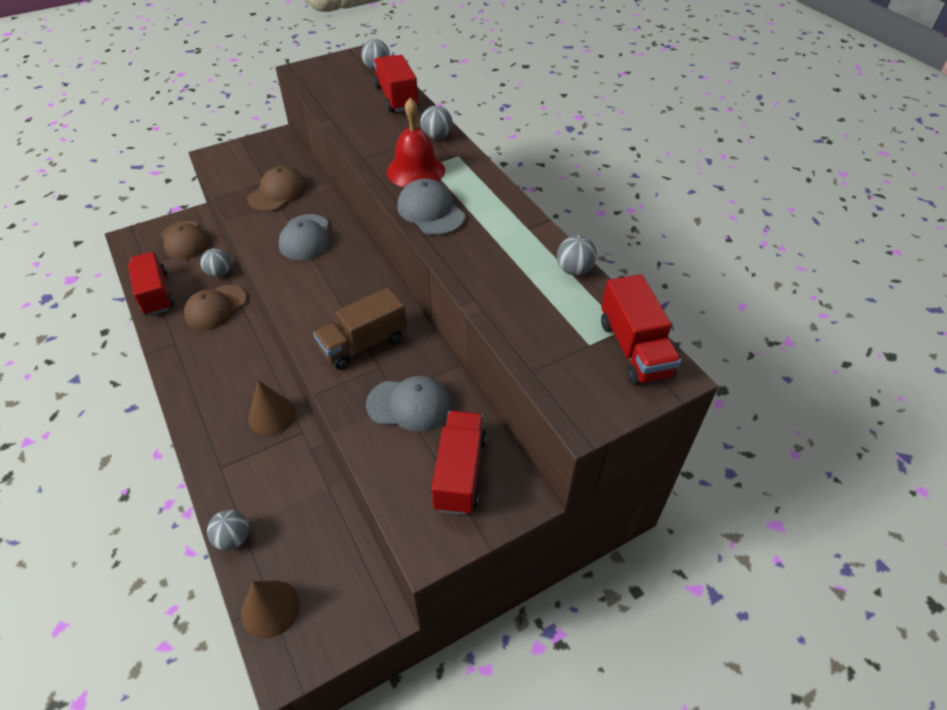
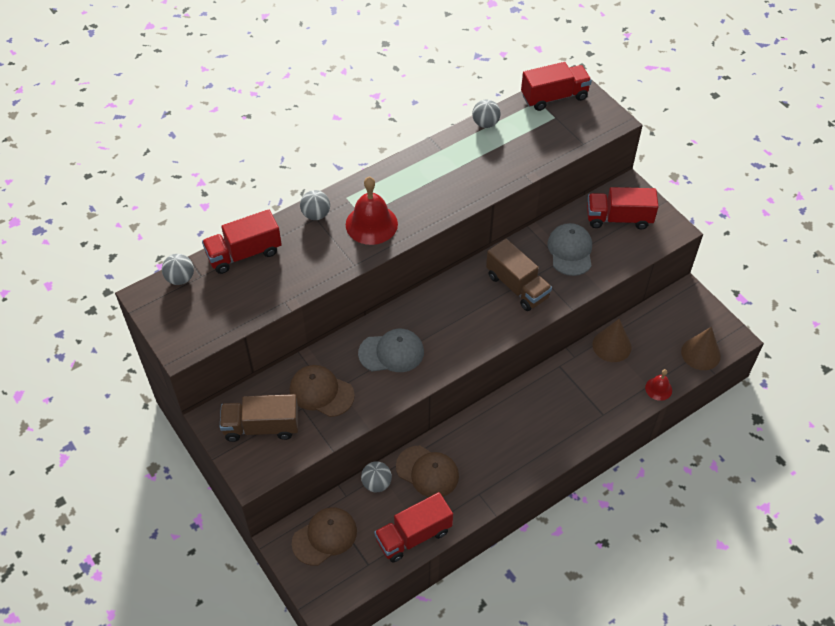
camera: 95 degrees left, 5 degrees up
grey ball [207,510,249,550] -> red bell [645,369,672,401]
brown cone [248,380,296,436] -> brown cone moved to [592,319,632,362]
grey cap [397,179,465,235] -> none
none -> brown truck [220,394,299,442]

